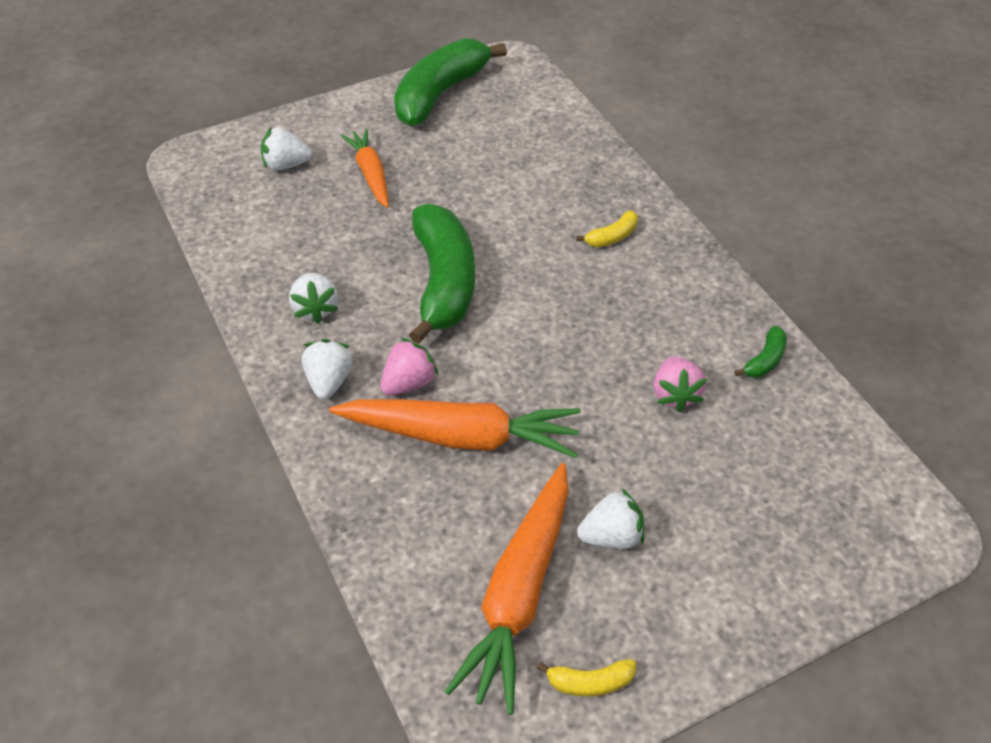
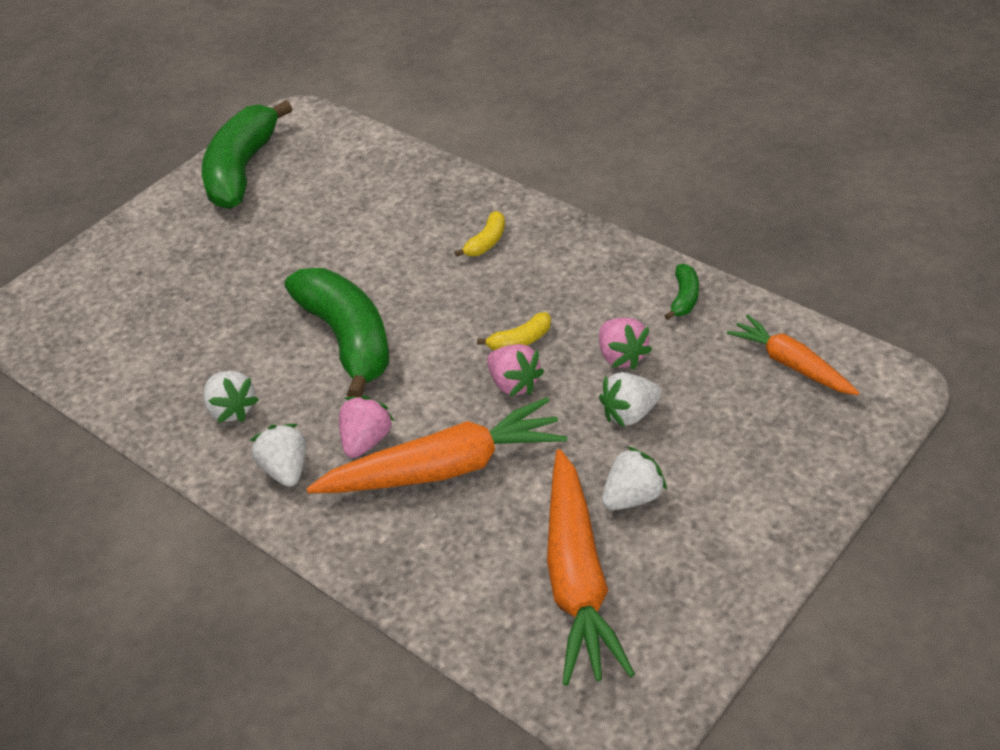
camera: 20 degrees left, 5 degrees down
white strawberry [261,126,312,171] -> white strawberry moved to [599,372,662,427]
orange carrot [341,129,389,208] -> orange carrot moved to [727,314,859,395]
yellow banana [537,659,636,697] -> yellow banana moved to [477,312,551,350]
none -> pink strawberry [487,344,544,397]

